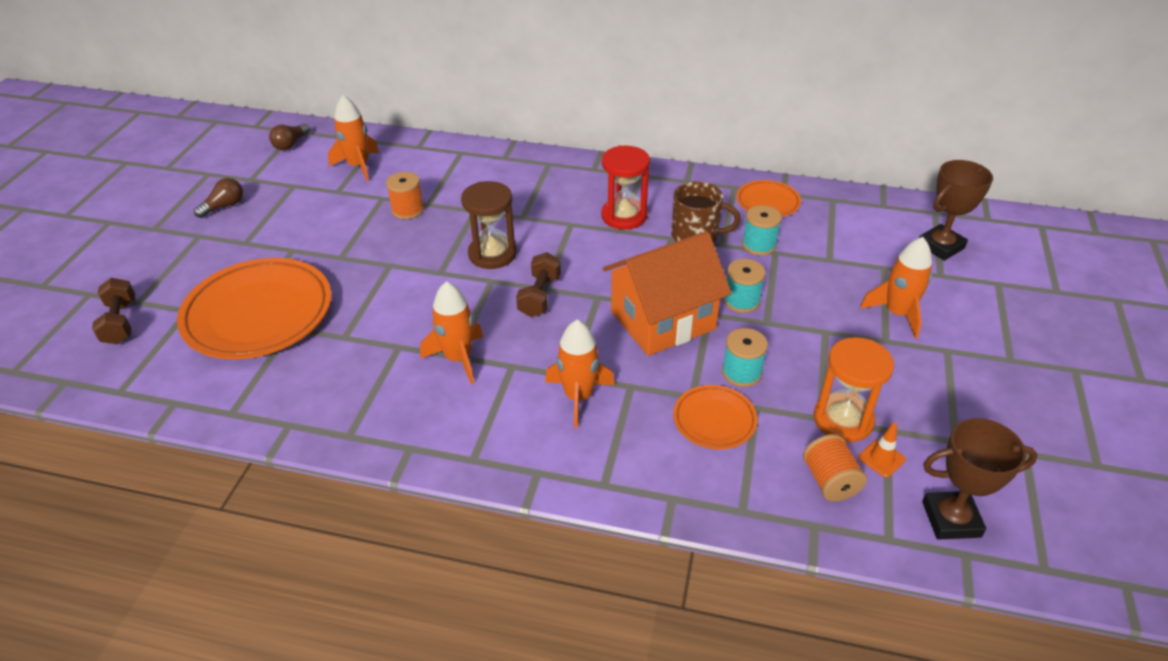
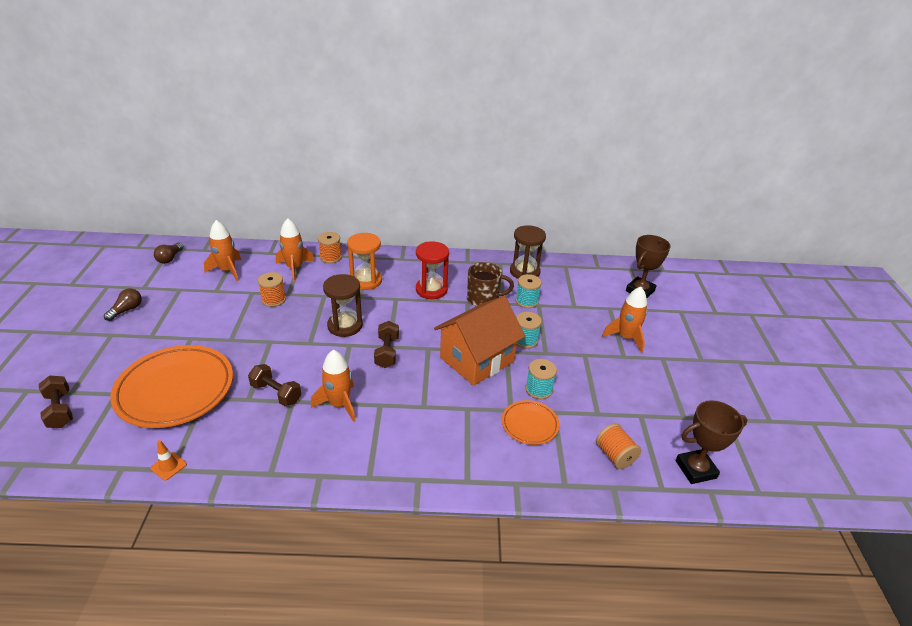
camera: 15 degrees left, 5 degrees down
orange rocket [545,319,615,428] -> orange rocket moved to [276,218,315,281]
orange plate [737,180,801,217] -> brown hourglass [510,225,546,279]
orange hourglass [814,337,894,442] -> orange hourglass moved to [347,233,382,290]
orange traffic cone [858,423,906,478] -> orange traffic cone moved to [151,440,187,481]
none -> brown dumbbell [248,364,301,406]
none -> orange spool [318,232,342,263]

